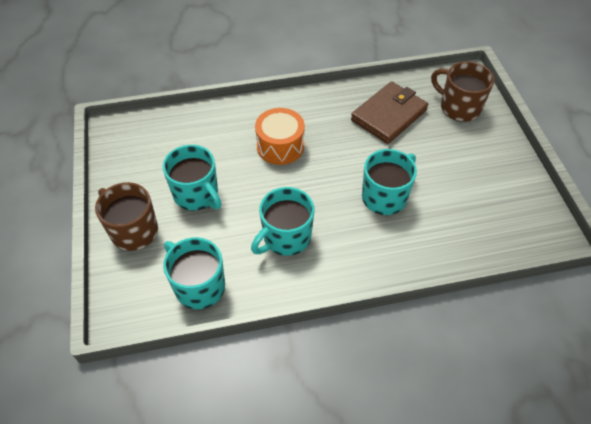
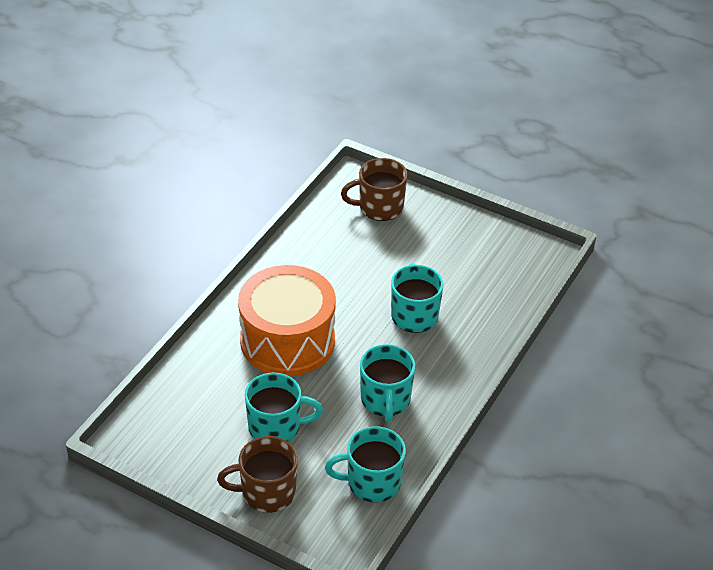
camera: 50 degrees left, 10 degrees down
orange drum [255,108,305,165] -> orange drum [238,265,336,376], size x1.75
brown wallet [351,81,428,144] -> none

